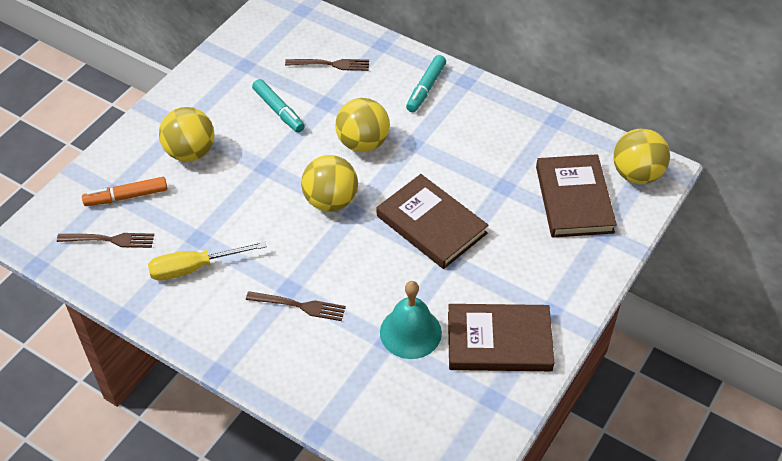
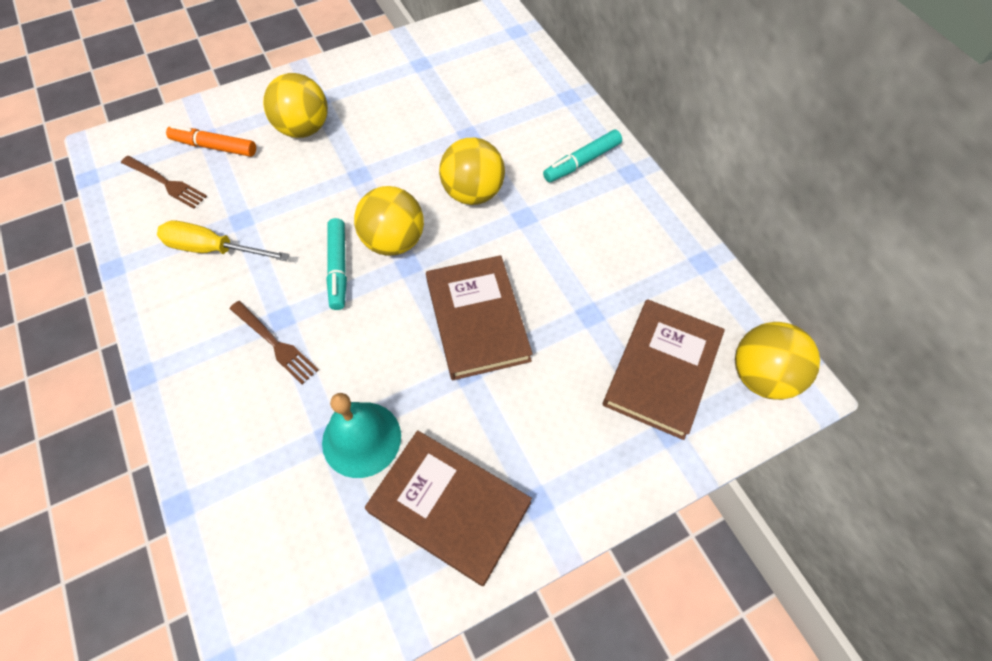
camera: 30 degrees right, 10 degrees up
turquoise marker [252,79,305,133] -> turquoise marker moved to [326,218,347,310]
brown fork [285,59,369,71] -> none

